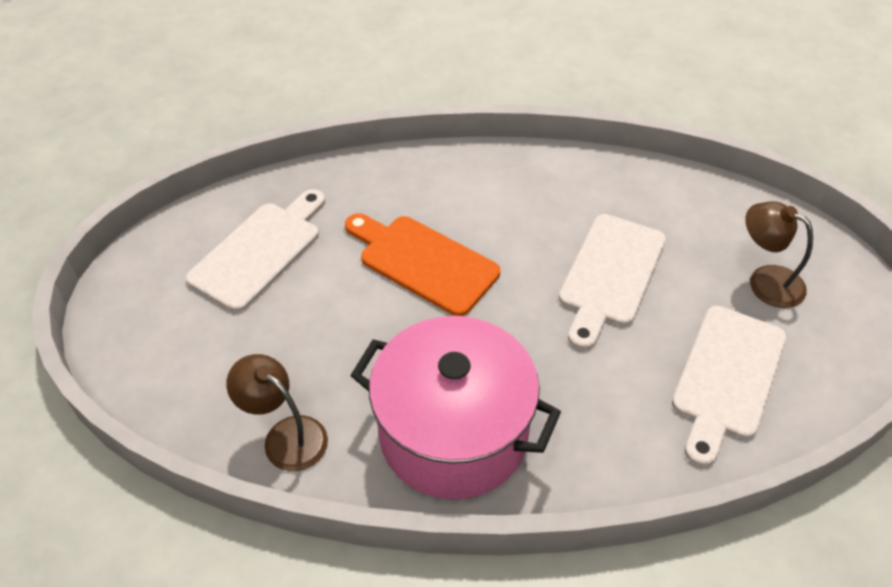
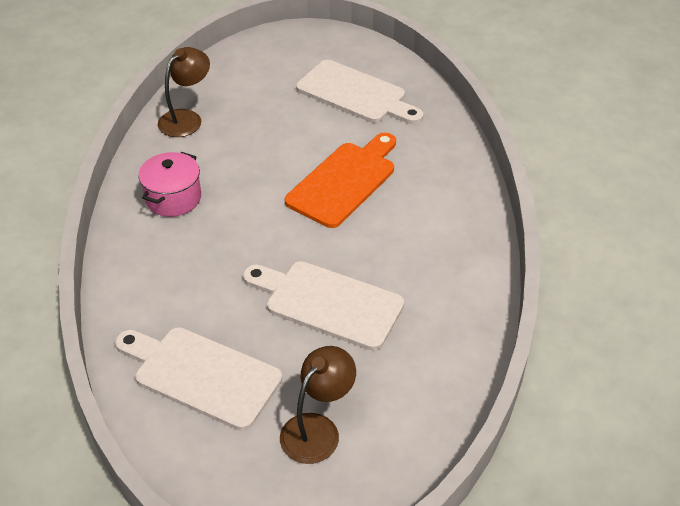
camera: 90 degrees right, 5 degrees down
pink pot [350,316,561,500] -> pink pot [138,152,201,217], size x0.50

